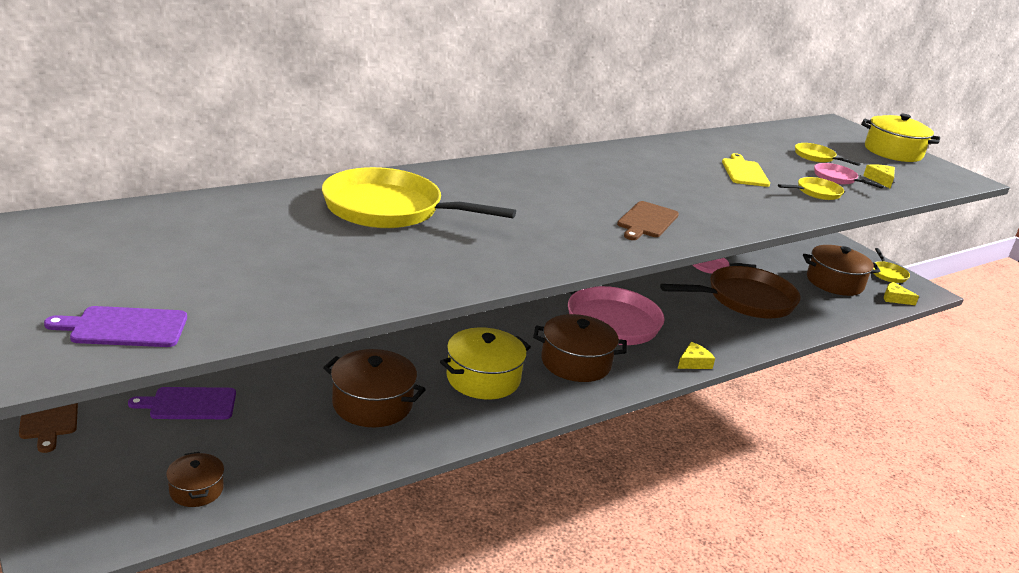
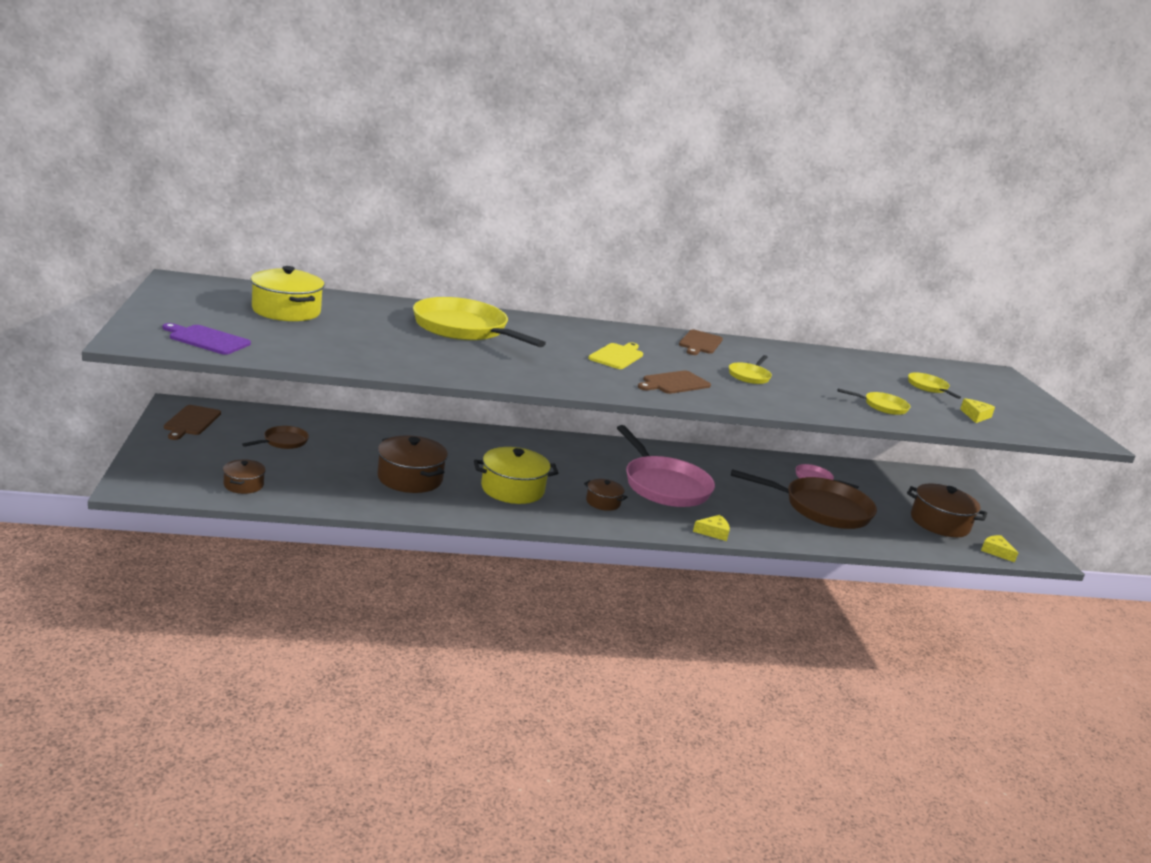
camera: 25 degrees right, 5 degrees down
purple cutting board [128,387,236,419] -> brown pan [242,426,309,449]
brown pot [533,314,627,382] -> brown pot [584,479,628,511], size x0.55
yellow cutting board [722,153,770,187] -> yellow cutting board moved to [588,342,643,369]
pink pan [814,163,884,189] -> none
yellow pot [861,114,940,162] -> yellow pot moved to [251,266,325,321]
yellow pan [873,248,910,283] -> yellow pan moved to [729,355,772,384]
none -> brown cutting board [679,329,723,355]

